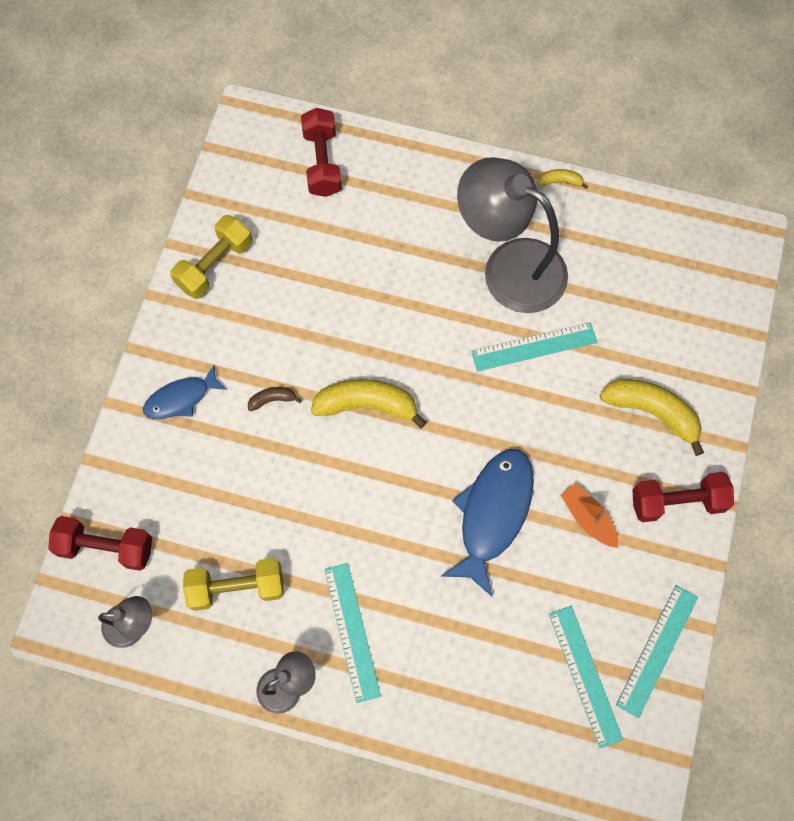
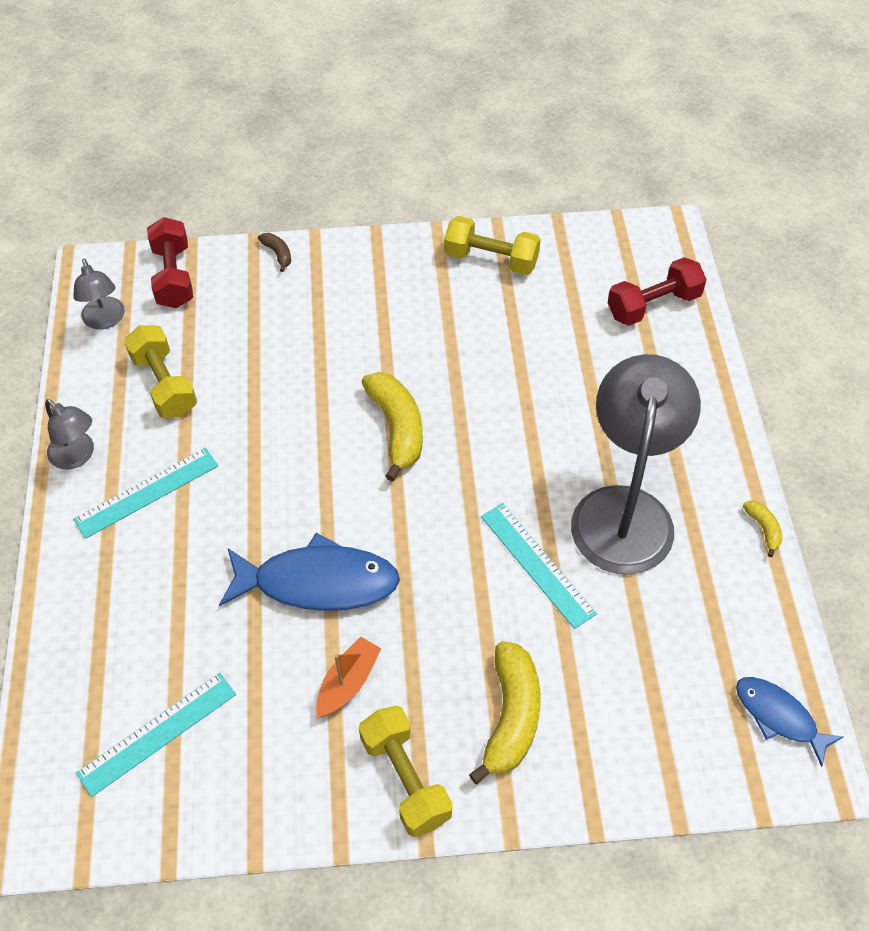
camera: 70 degrees right, 15 degrees down
blue fish [143,365,227,419] -> blue fish moved to [736,677,843,767]
brown banana [248,387,302,411] -> brown banana moved to [258,233,291,272]
turquoise ruler [616,585,698,718] -> none
red dumbbell [632,472,734,522] -> yellow dumbbell [359,705,452,837]

